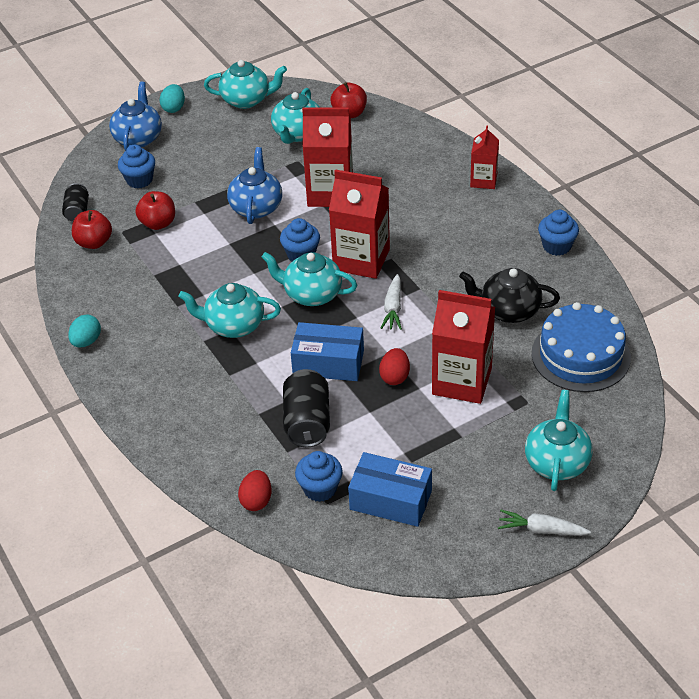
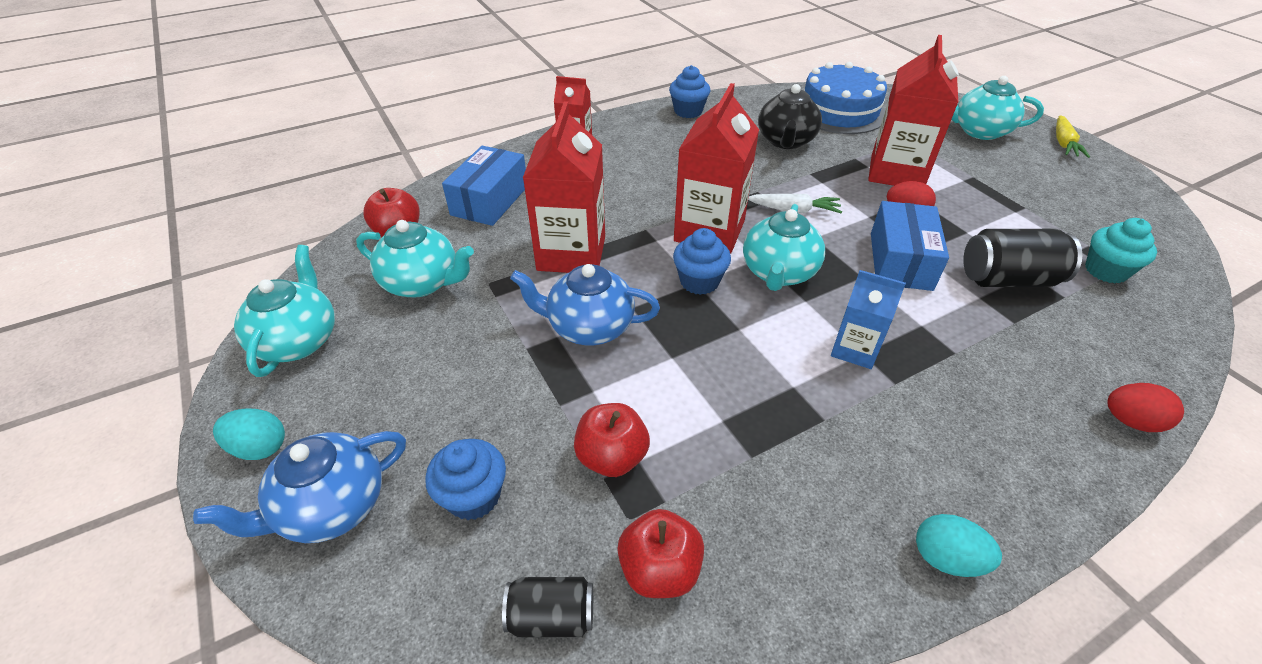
camera: 90 degrees left, 0 degrees up
blue teapot [109,82,162,151] -> blue teapot turned 45 degrees counterclockwise [193,431,406,543]
turquoise teapot [178,283,281,338] -> blue carton [831,270,906,369]
red egg [238,470,271,511] -> red egg moved to [1107,383,1184,432]
blue cupcake [295,451,343,502] -> turquoise cupcake [1085,218,1157,283]
blue box [348,452,432,527] -> blue box moved to [442,146,526,226]
white carrot [498,510,591,536] -> yellow carrot [1056,115,1090,158]

